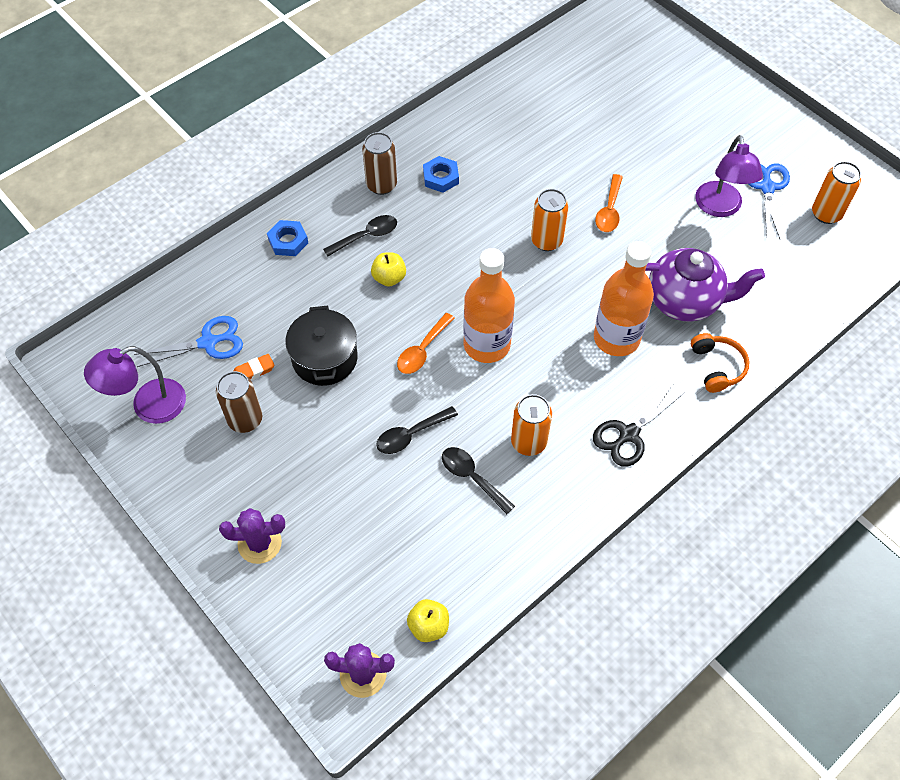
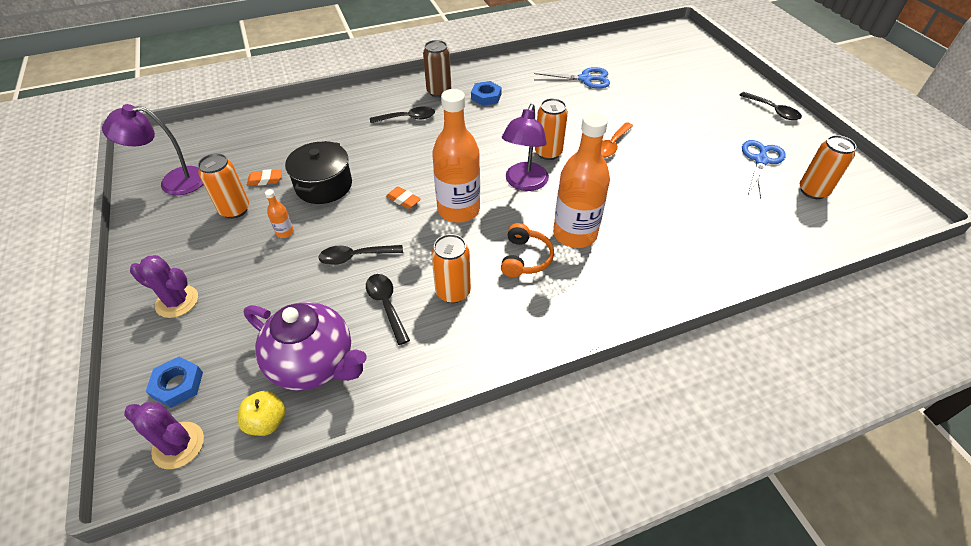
camera: 20 degrees right, 10 degrees down
blue scissors [134,316,243,367] -> blue scissors moved to [534,67,610,89]
brown can [216,371,263,433] -> orange can [198,153,249,219]
blue nut [267,220,308,256] -> blue nut moved to [146,357,203,408]
yellow apple [371,252,406,287] -> none
orange spoon [397,313,454,374] -> orange eraser [386,187,421,209]
black scissors [593,385,685,467] -> none
purple teapot [645,248,765,321] -> purple teapot moved to [244,302,367,391]
orange headphones [691,333,750,393] -> orange headphones moved to [501,223,554,277]
purple lamp [695,135,763,217] -> purple lamp moved to [502,104,549,191]
none -> orange bottle [265,189,294,238]
none -> black spoon [739,92,802,120]

